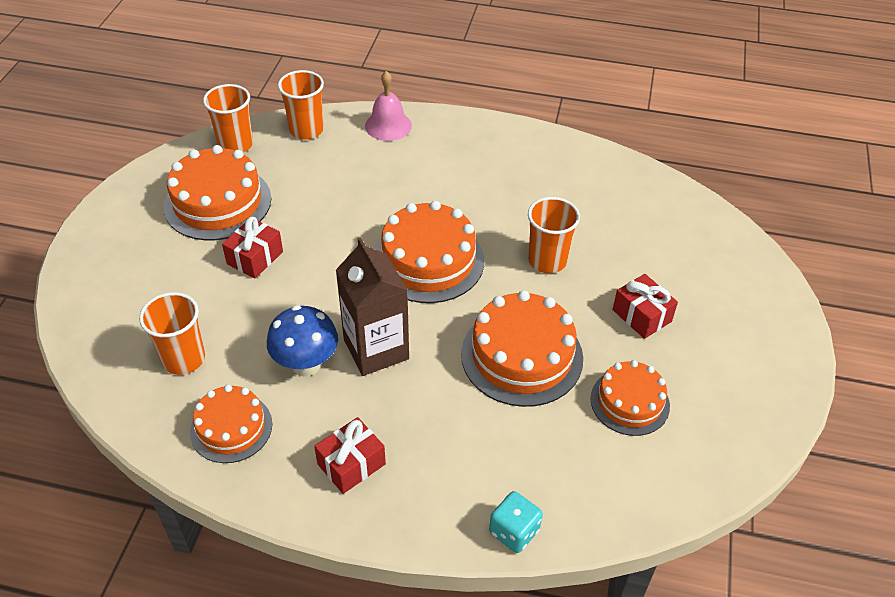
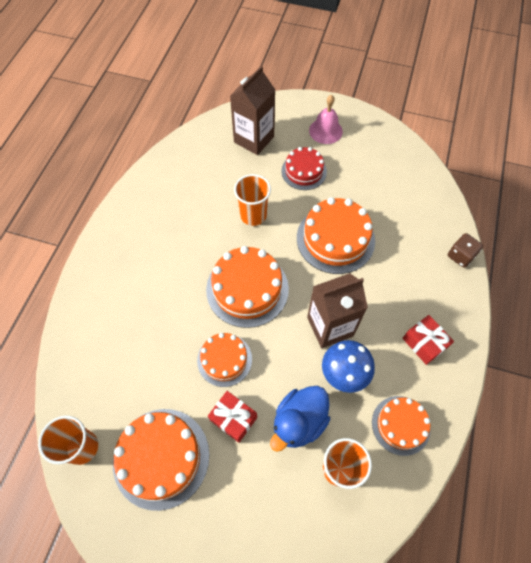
camera: 85 degrees left, 15 degrees up
orange cup [278,70,324,139] -> none
pink bell [365,71,412,141] -> pink bell moved to [309,95,343,144]
turquoise dice [489,491,543,553] -> brown dice [448,233,483,268]
orange cake [590,360,670,436] -> orange cake moved to [197,333,252,387]
red gift [612,274,678,339] -> red cake [281,147,327,190]
none -> brown carton [230,66,275,155]
none -> blue duck [270,386,330,452]

